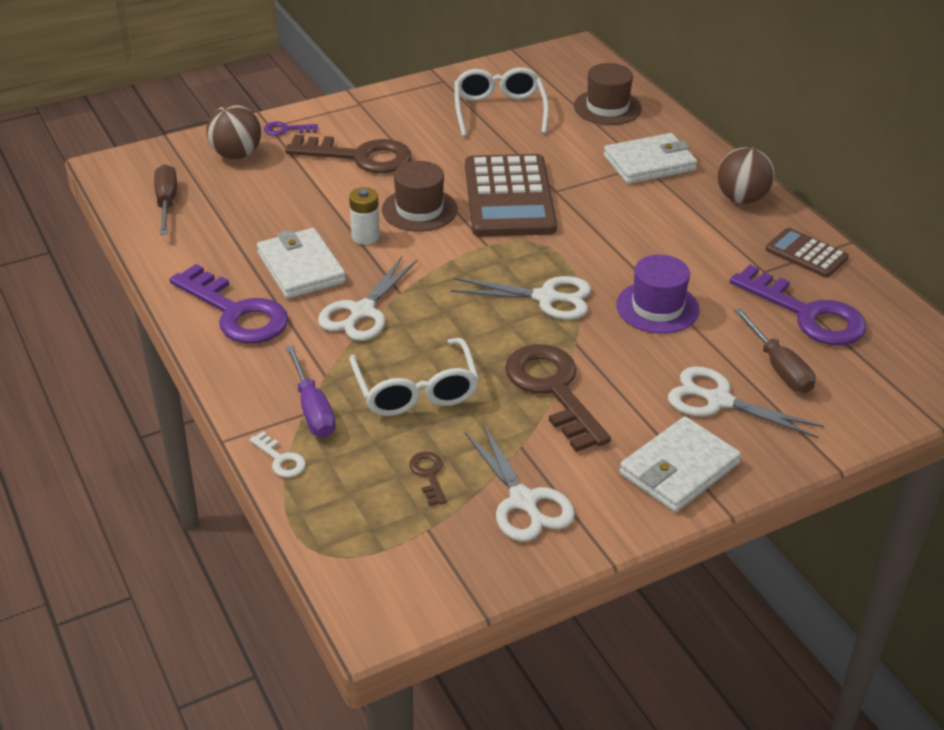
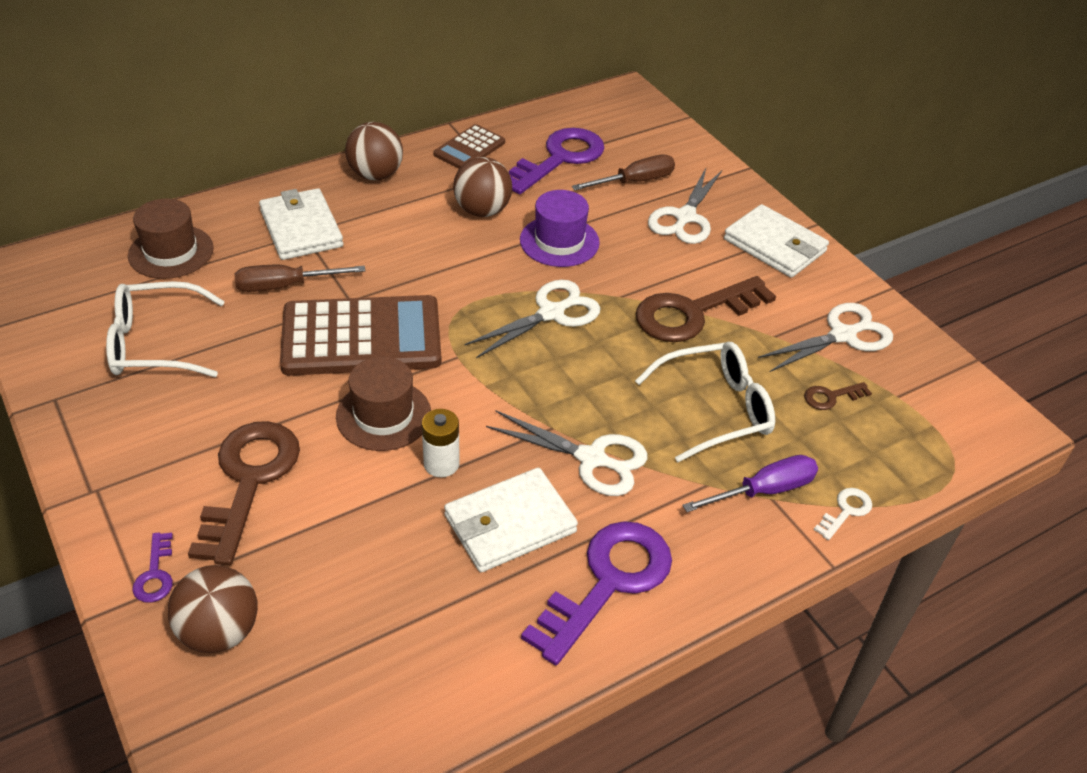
camera: 95 degrees left, 5 degrees up
brown screwdriver [154,164,177,235] -> brown screwdriver moved to [234,265,365,292]
white scissors [451,276,591,320] -> white scissors turned 45 degrees clockwise [464,280,600,358]
none -> brown ball [453,157,512,217]

